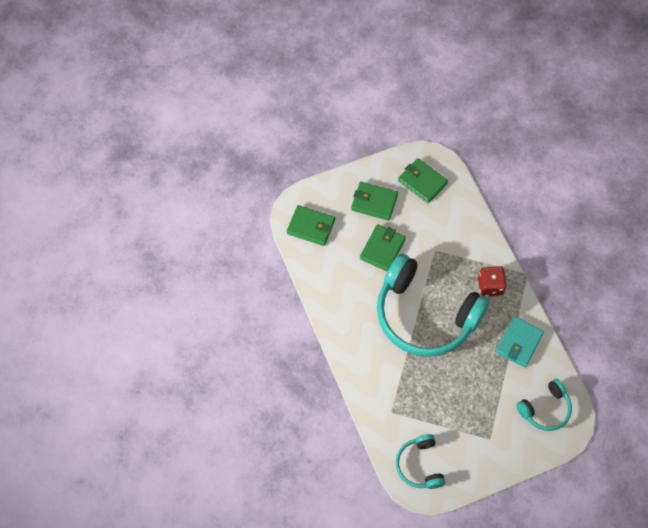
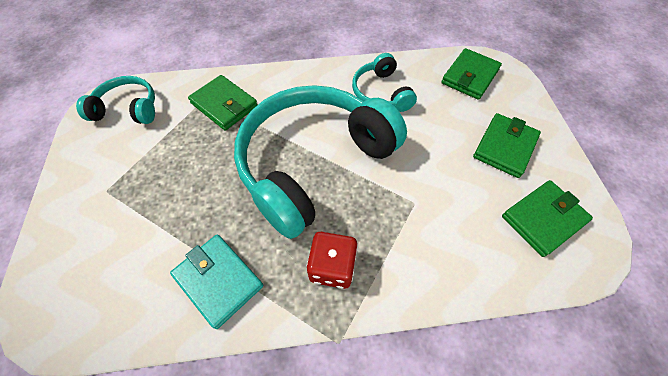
camera: 105 degrees right, 5 degrees down
green wallet [360,224,406,271] -> green wallet moved to [188,75,258,131]
turquoise headphones [516,379,572,431] -> turquoise headphones moved to [352,53,417,112]

